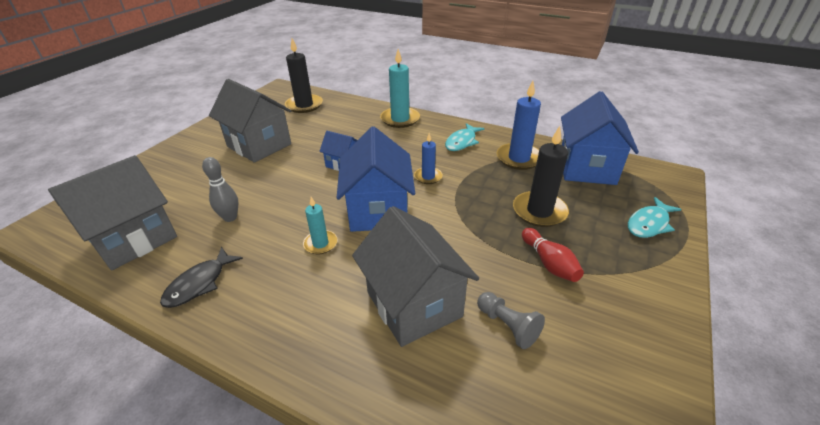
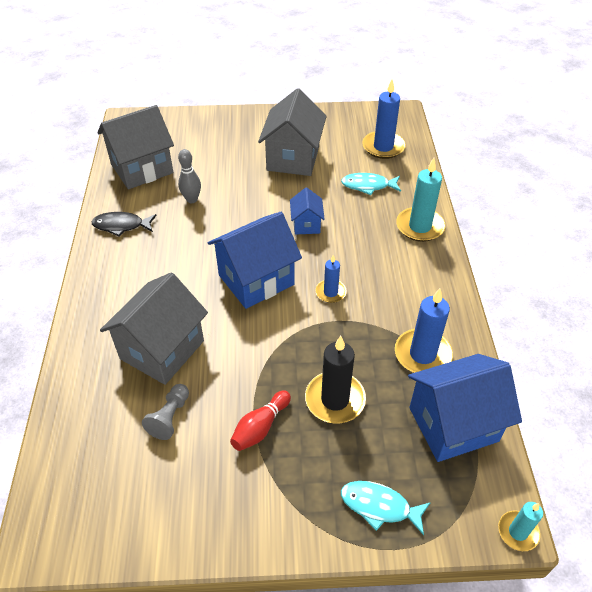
camera: 60 degrees right, 10 degrees up
grey house [48,155,177,271] -> grey house turned 45 degrees counterclockwise [97,105,174,189]
black candle [285,38,323,113] -> blue candle [362,79,406,159]
turquoise candle [303,197,337,254] -> turquoise candle moved to [498,502,543,551]
turquoise fish [445,123,485,151] -> turquoise fish moved to [341,173,401,195]

